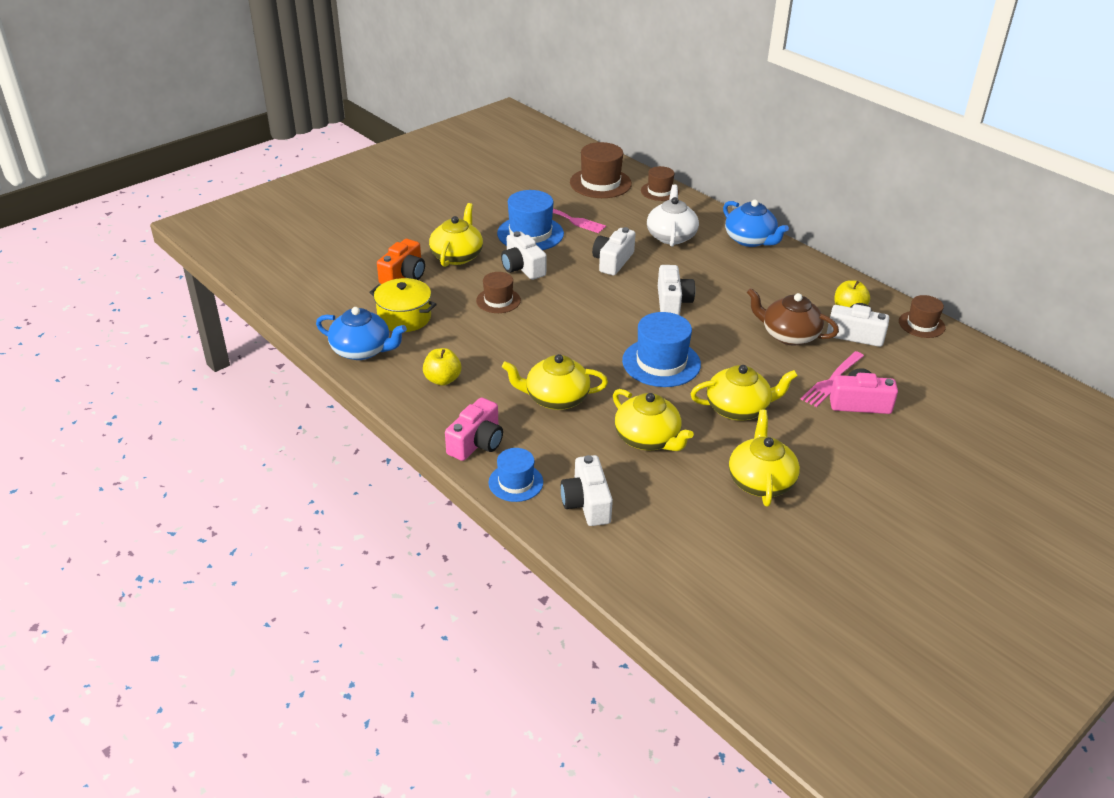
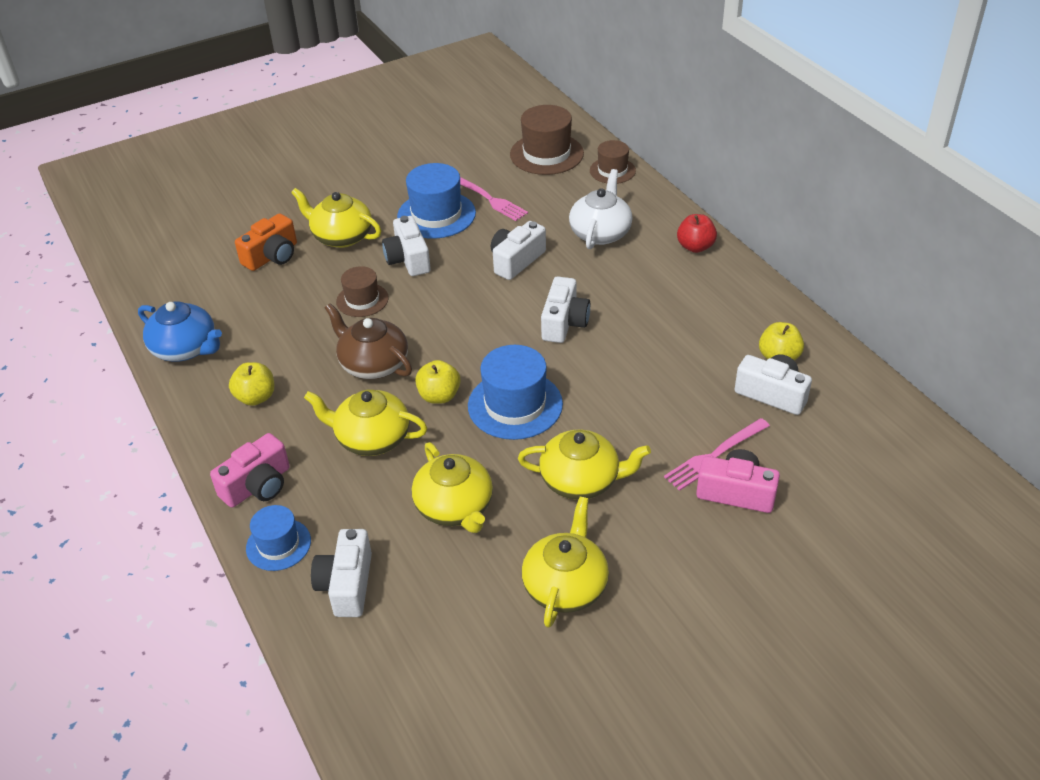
camera: 15 degrees right, 5 degrees up
yellow pot [369,278,437,332] -> none
yellow teapot [429,203,483,267] -> yellow teapot turned 90 degrees counterclockwise [291,188,381,248]
blue teapot [723,200,789,247] -> red apple [677,214,717,253]
brown teapot [747,288,839,346] -> brown teapot moved to [325,303,412,379]
brown hat [899,295,945,338] -> none
none -> yellow apple [415,360,461,404]

